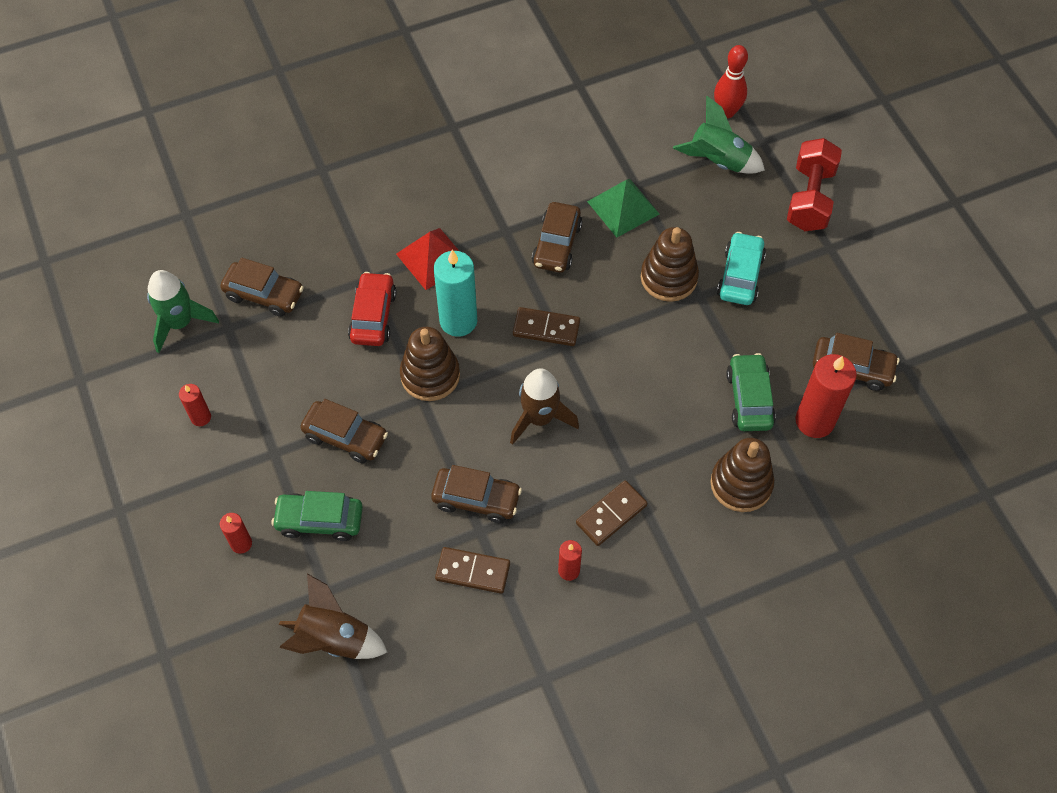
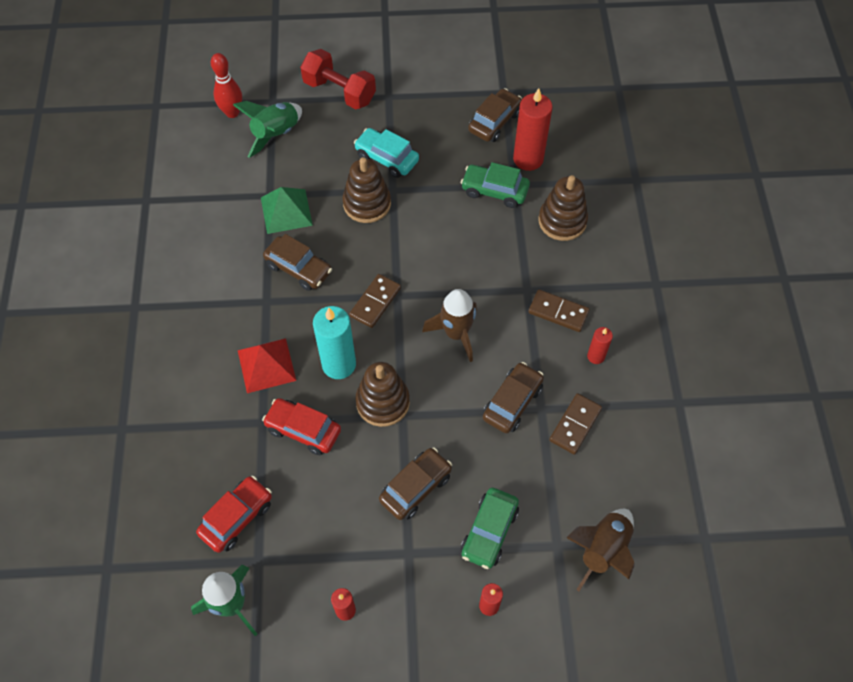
camera: 70 degrees left, 0 degrees up
brown car [220,258,304,317] -> red car [196,476,272,553]
brown domino [576,480,648,546] -> brown domino turned 45 degrees counterclockwise [528,289,590,332]

